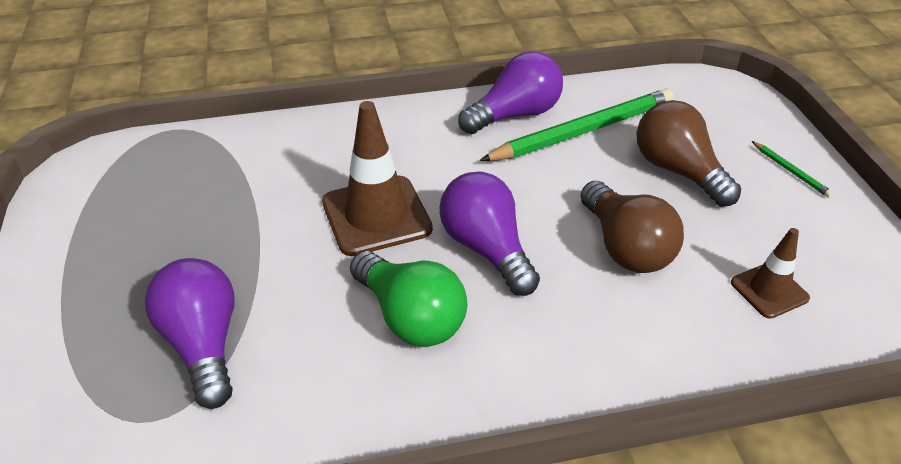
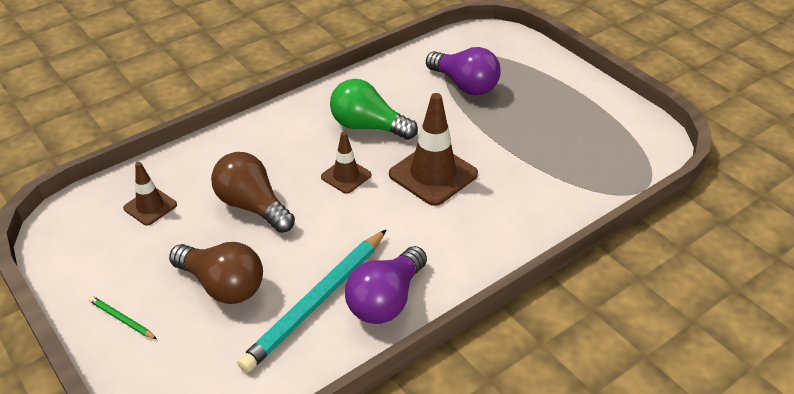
camera: 155 degrees right, 0 degrees up
purple light bulb [439,171,540,296] -> brown traffic cone [321,132,371,194]
green pencil [480,88,674,161] -> turquoise pencil [237,229,387,373]

